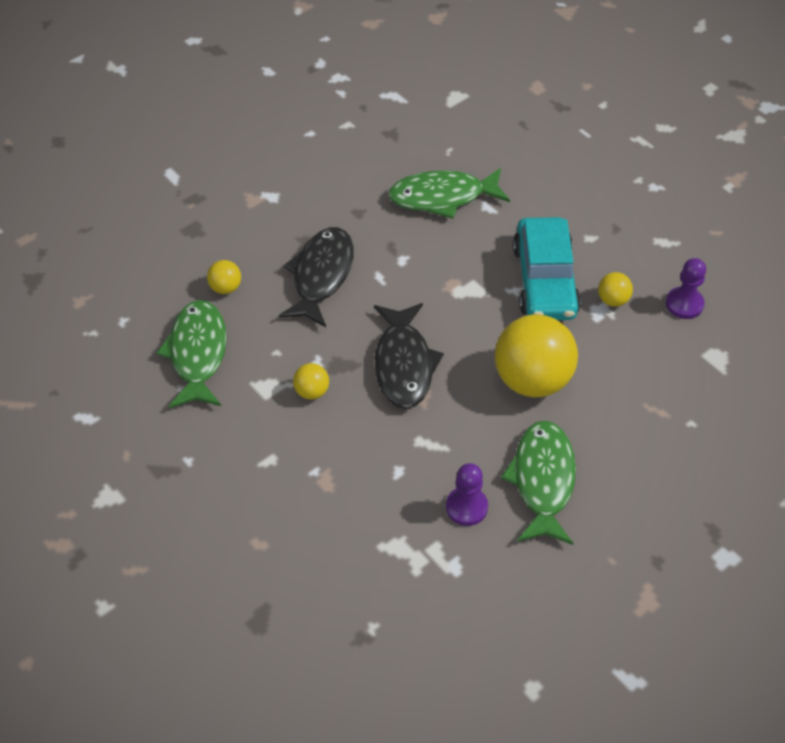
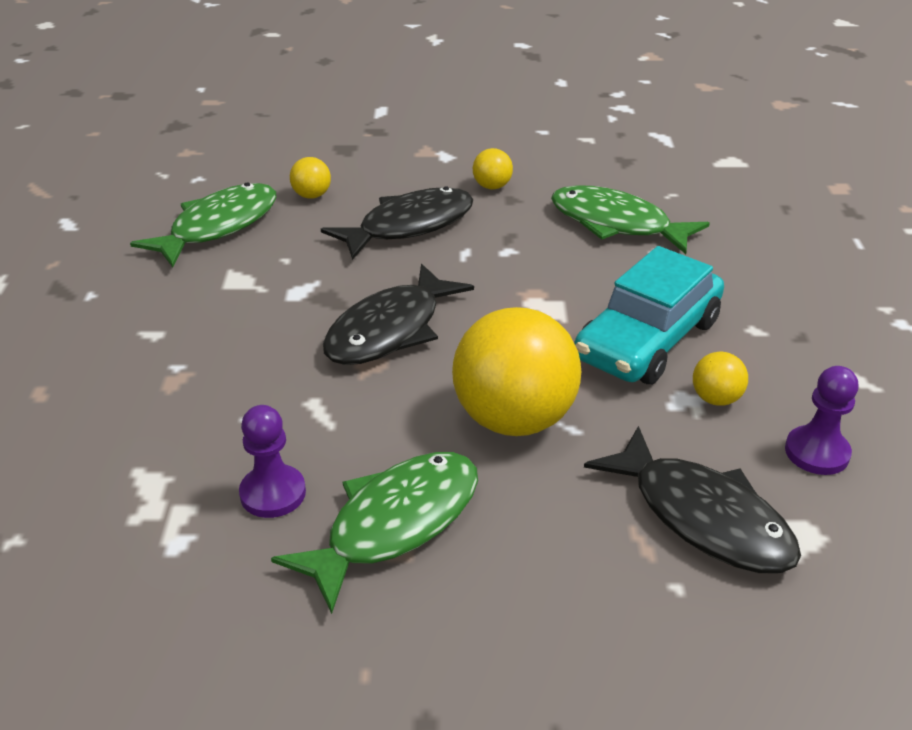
camera: 40 degrees right, 15 degrees down
yellow ball [293,363,329,399] -> yellow ball moved to [473,148,513,189]
none -> black fish [584,426,801,574]

